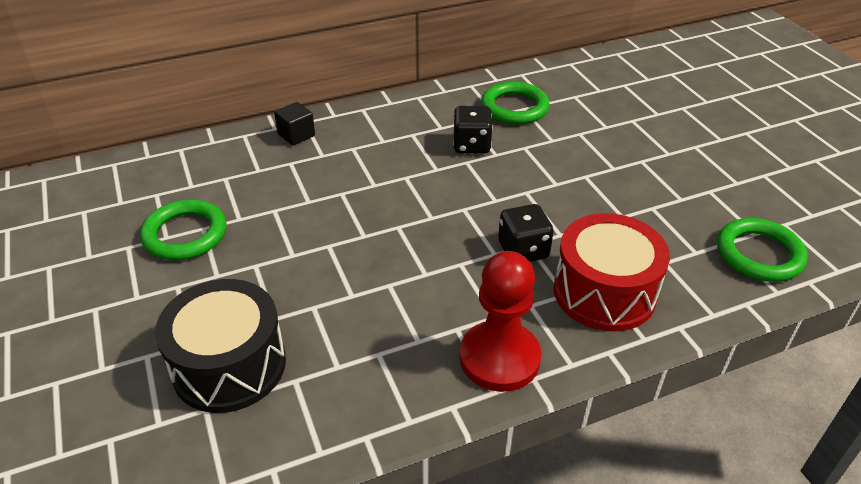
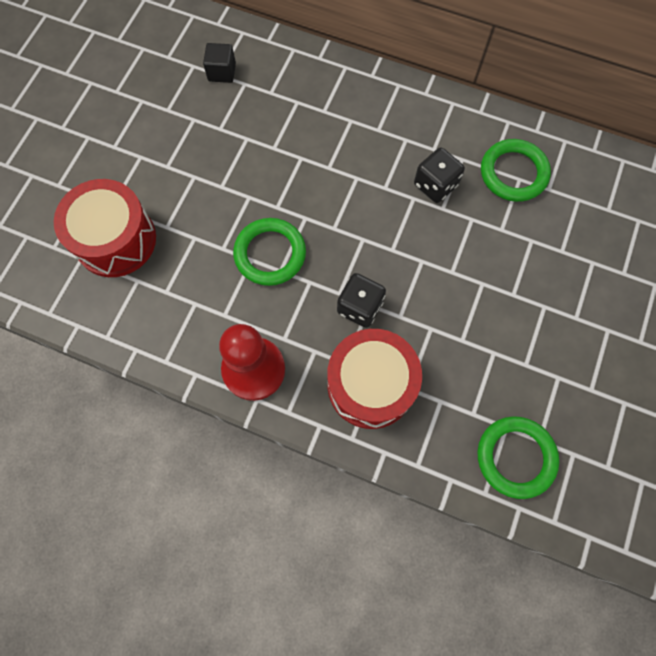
camera: 45 degrees right, 30 degrees up
green ring [140,199,226,260] -> green ring moved to [233,218,306,286]
black drum [155,279,286,413] -> red drum [54,179,156,277]
black cube [274,102,315,145] -> black cube moved to [203,43,236,83]

